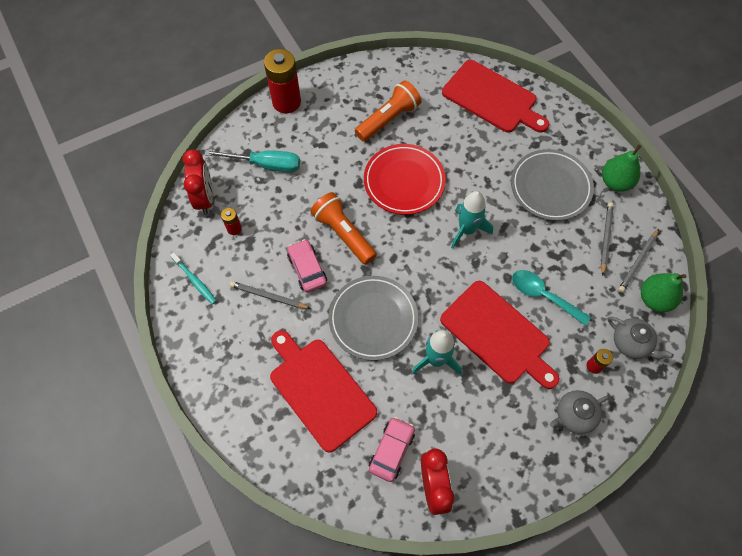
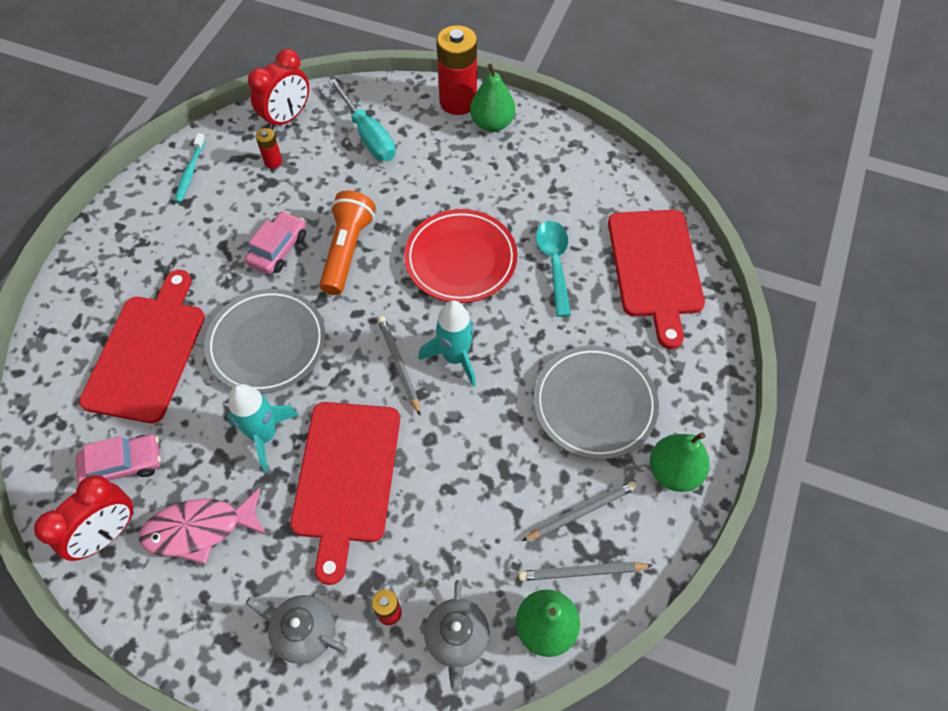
camera: 50 degrees right, 5 degrees down
grey pencil [230,281,311,309] -> grey pencil moved to [377,316,420,415]
orange flashlight [355,80,421,142] -> none
turquoise spoon [512,270,591,326] -> turquoise spoon moved to [536,221,571,317]
none -> pink fish [139,488,266,564]
none -> green pear [470,63,515,132]

